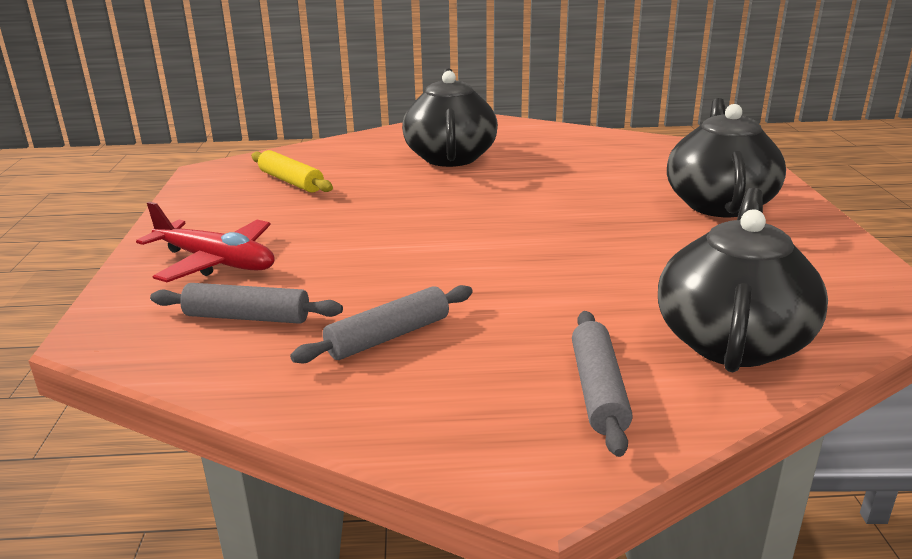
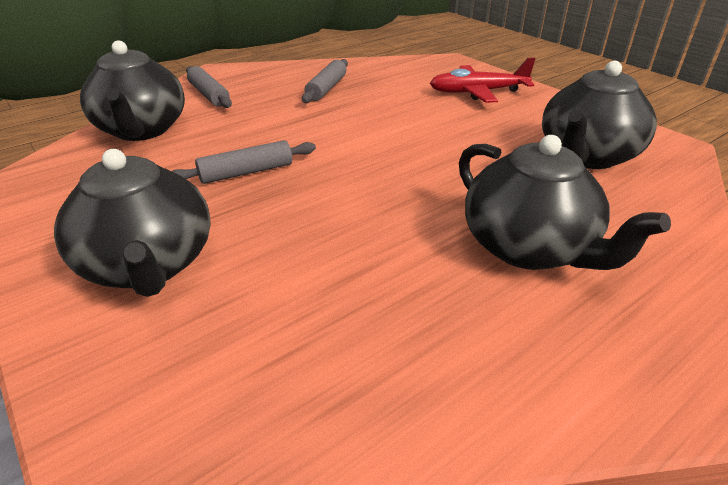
camera: 145 degrees right, 10 degrees up
grey rolling pin [150,283,343,324] -> grey rolling pin moved to [172,140,316,184]
yellow rolling pin [251,150,333,193] -> black teapot [542,61,657,169]

